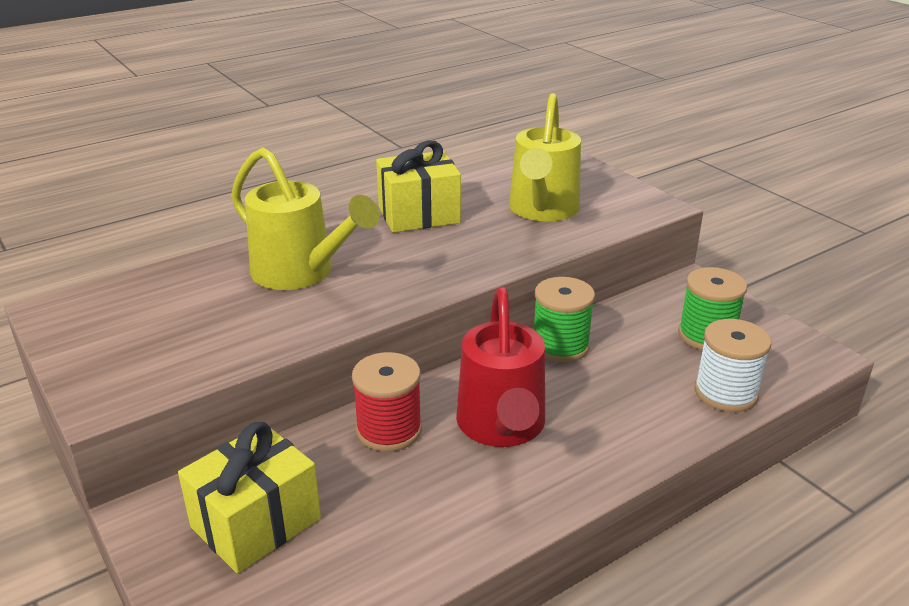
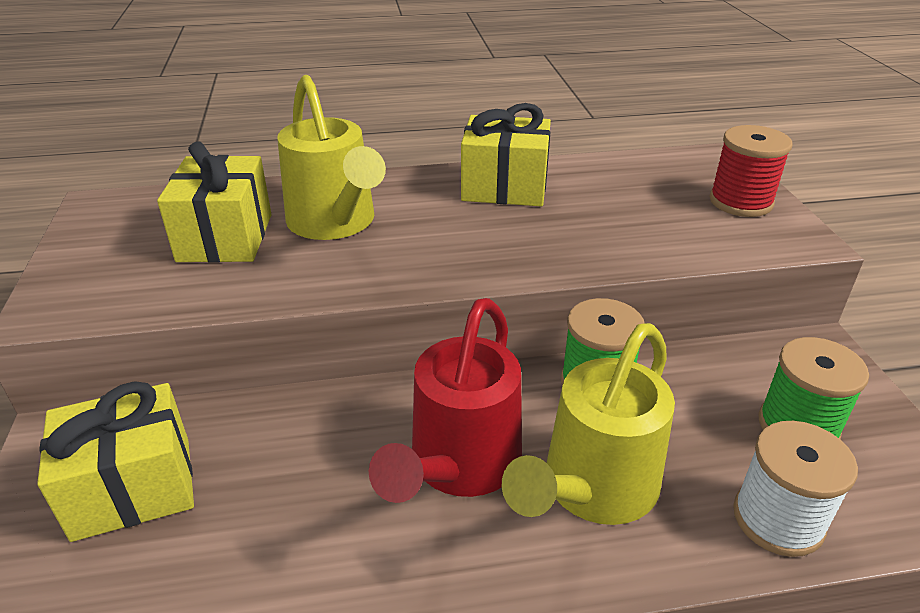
camera: 25 degrees right, 5 degrees up
red spool [352,352,422,452] -> red spool moved to [709,125,793,217]
yellow watering can [509,93,581,222] -> yellow watering can moved to [502,323,675,525]
none -> yellow gift [157,141,272,263]

